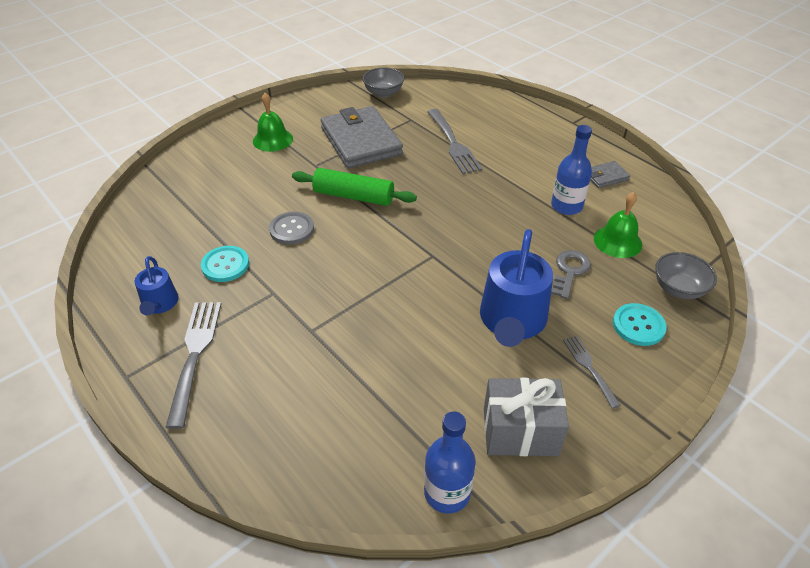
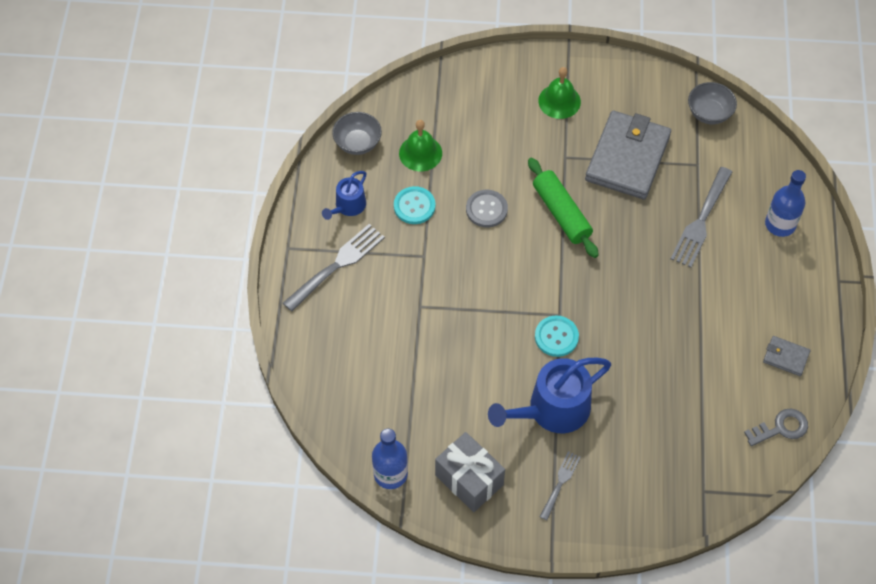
camera: 45 degrees right, 15 degrees up
blue bottle [551,125,592,215] -> blue bottle moved to [765,170,806,237]
grey key [551,250,591,299] -> grey key moved to [744,409,808,446]
green bell [594,192,642,258] -> green bell moved to [399,120,442,171]
turquoise button [613,303,667,346] -> turquoise button moved to [535,315,579,357]
grey bowl [655,252,717,299] -> grey bowl moved to [332,112,382,155]

